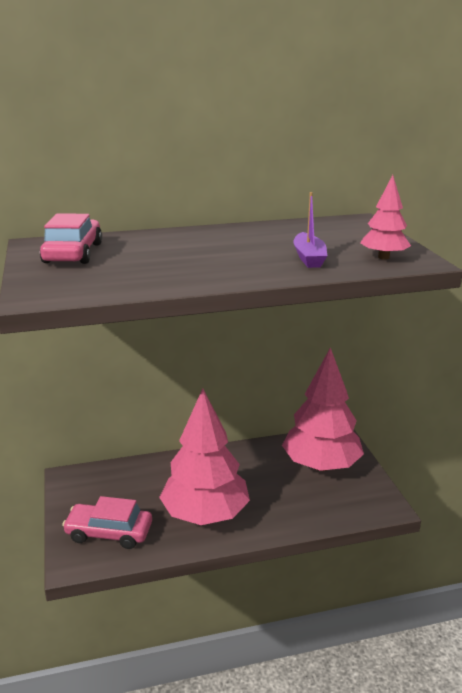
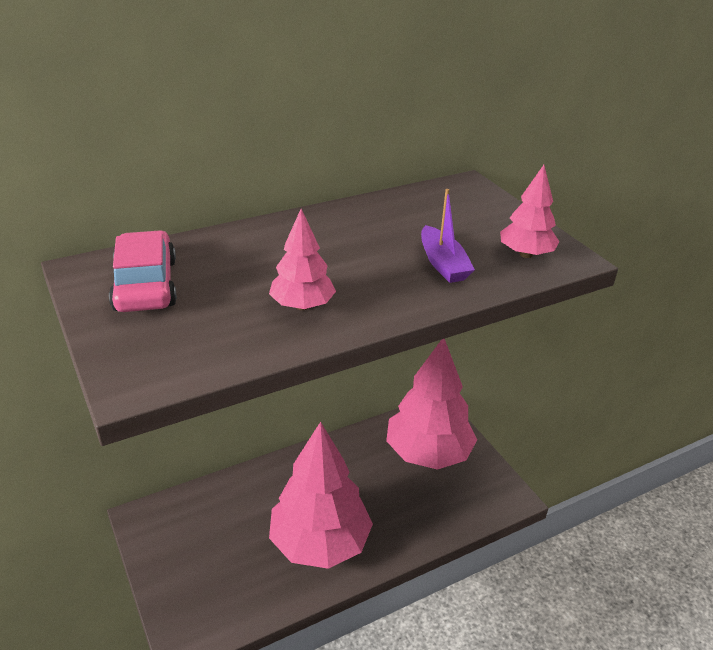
camera: 15 degrees left, 10 degrees up
pink car [62,496,152,549] -> none
none -> pink tree [269,209,336,310]

